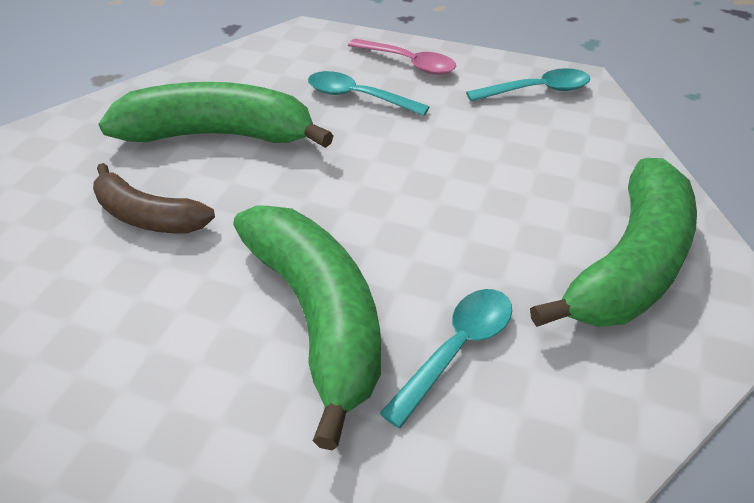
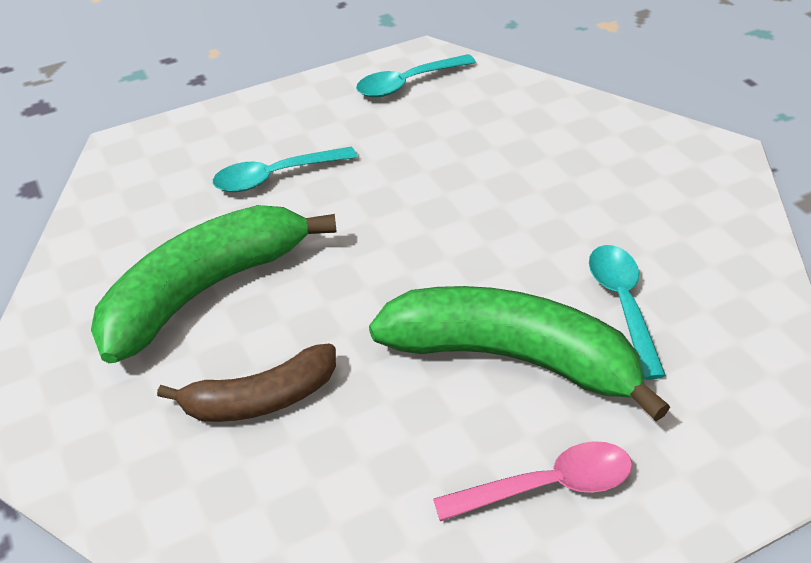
camera: 45 degrees left, 0 degrees up
pink spoon [348,39,456,75] -> pink spoon moved to [433,441,632,521]
turquoise spoon [466,68,590,102] -> turquoise spoon turned 150 degrees counterclockwise [356,54,476,97]
green banana [530,158,697,327] -> none

